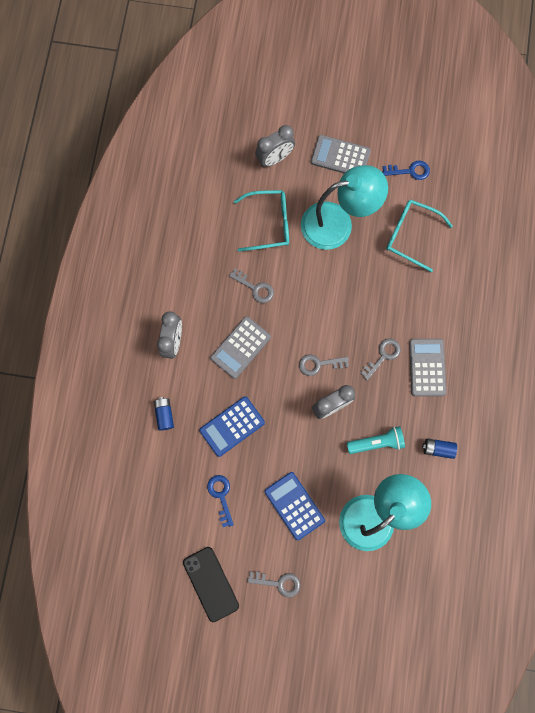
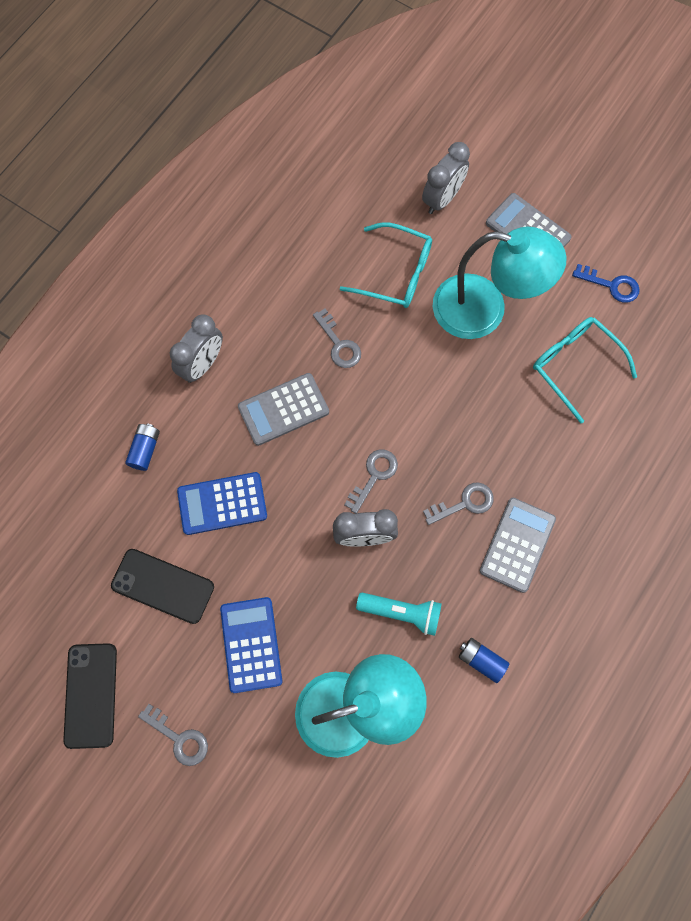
camera: 25 degrees right, 5 degrees down
blue key [207,475,234,527] -> black phone [111,549,214,624]
grey clock [255,125,295,167] -> grey clock turned 45 degrees counterclockwise [422,142,470,214]
grey key [299,354,349,376] -> grey key turned 105 degrees clockwise [344,450,398,513]

